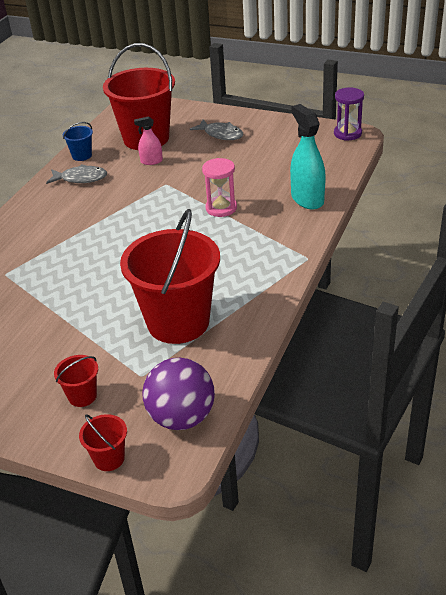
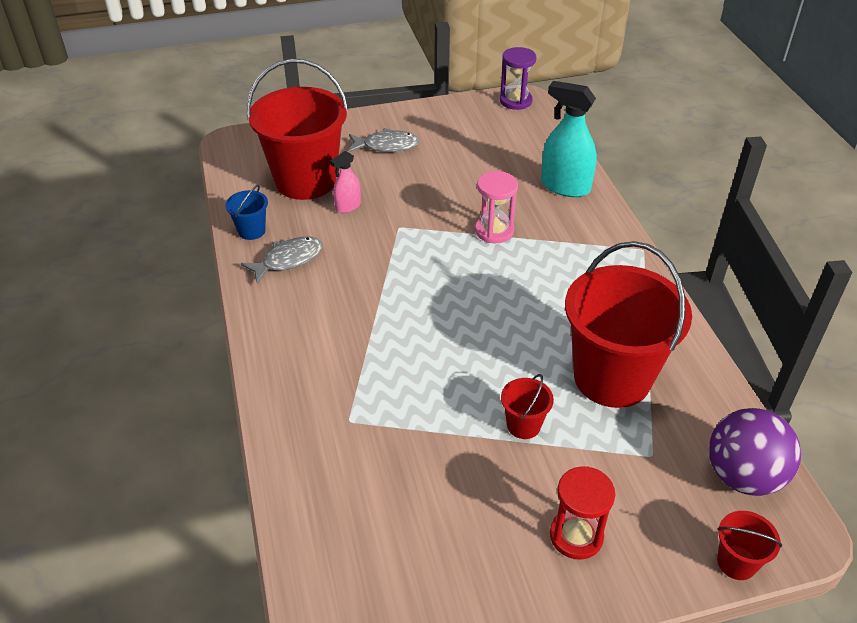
camera: 40 degrees left, 5 degrees up
red bucket [54,355,98,407] -> red bucket moved to [501,374,554,439]
none -> red hourglass [550,466,615,560]

